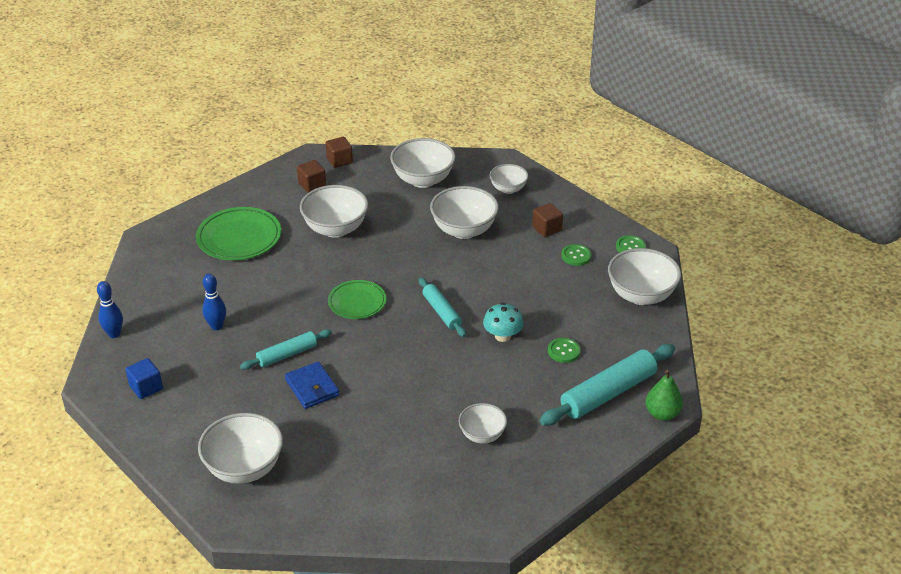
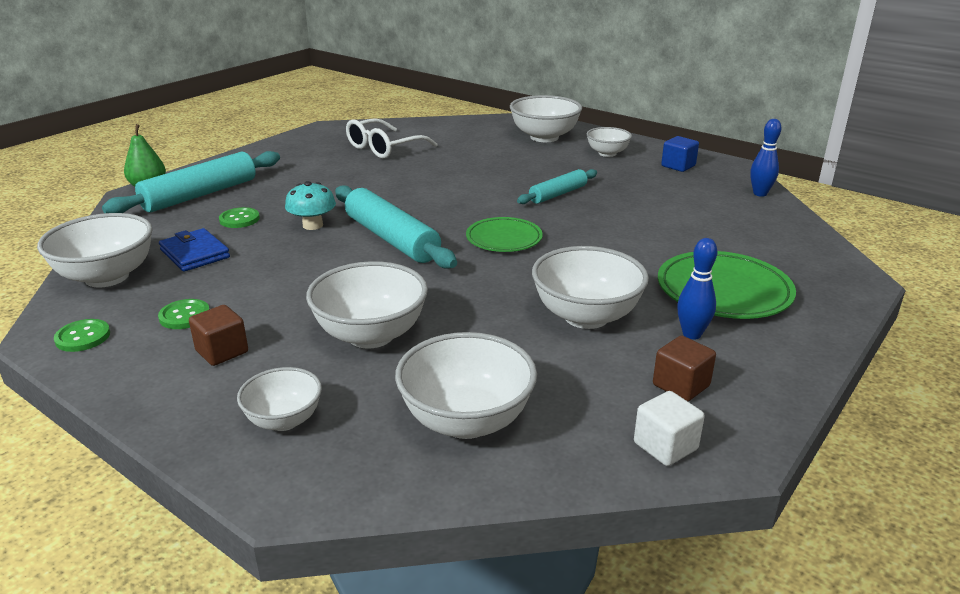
camera: 170 degrees right, 10 degrees down
blue bowling pin [202,274,226,330] -> blue bowling pin moved to [677,238,717,340]
blue wallet [285,361,340,409] -> blue wallet moved to [159,228,230,272]
brown cube [325,137,353,168] -> white cube [634,391,705,466]
turquoise rolling pin [419,278,466,337] -> turquoise rolling pin [335,185,457,269], size x1.70
white bowl [459,403,507,444] -> white bowl moved to [587,127,632,157]
none -> white glasses [346,118,437,159]

